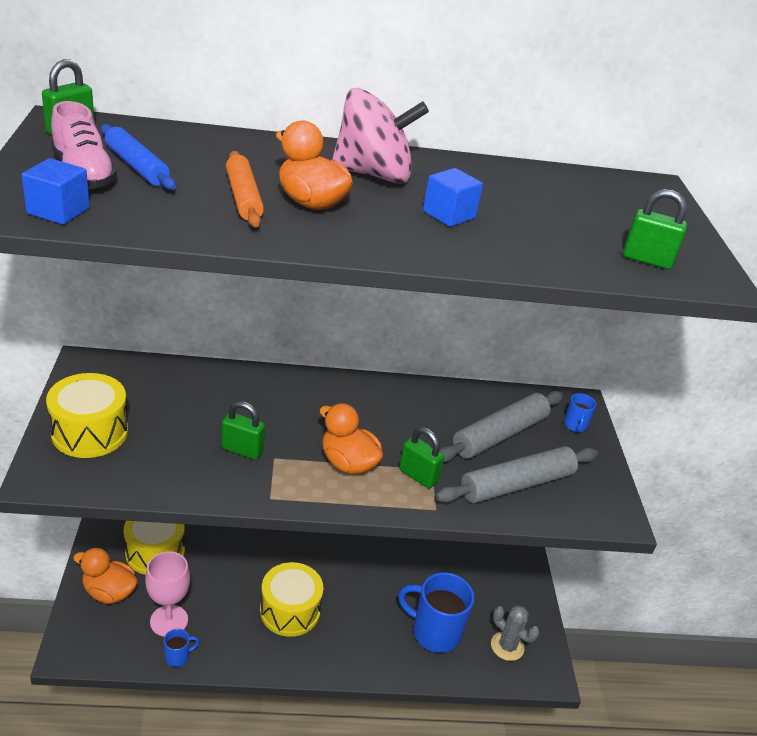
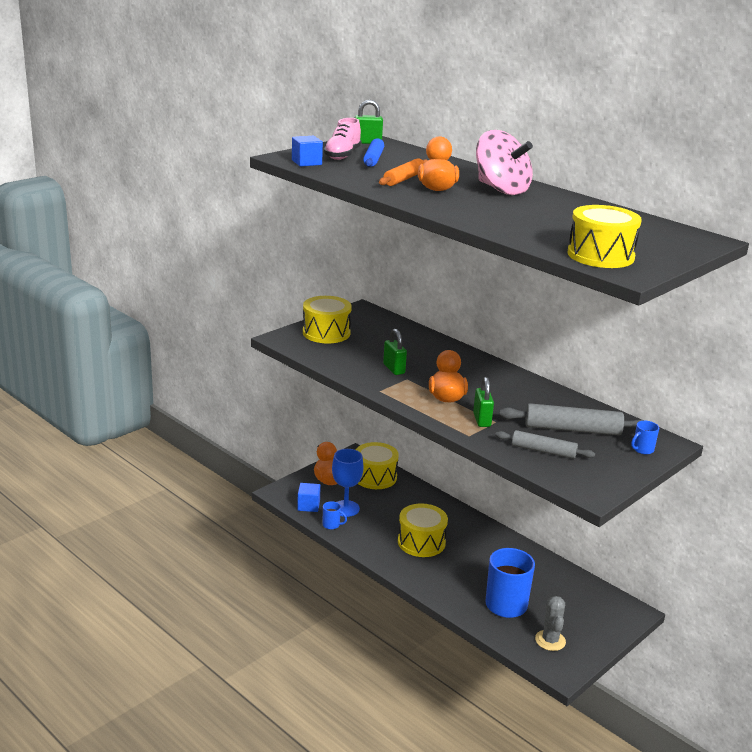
camera: 50 degrees right, 10 degrees down
pink goblet [145,551,190,637] -> blue goblet [332,449,363,517]
blue cube [423,168,483,227] -> blue cube moved to [297,483,321,512]
grey rolling pin [436,446,598,503] -> grey rolling pin [495,430,595,459], size x0.65
green padlock [623,189,687,269] -> yellow drum [568,205,642,268]

